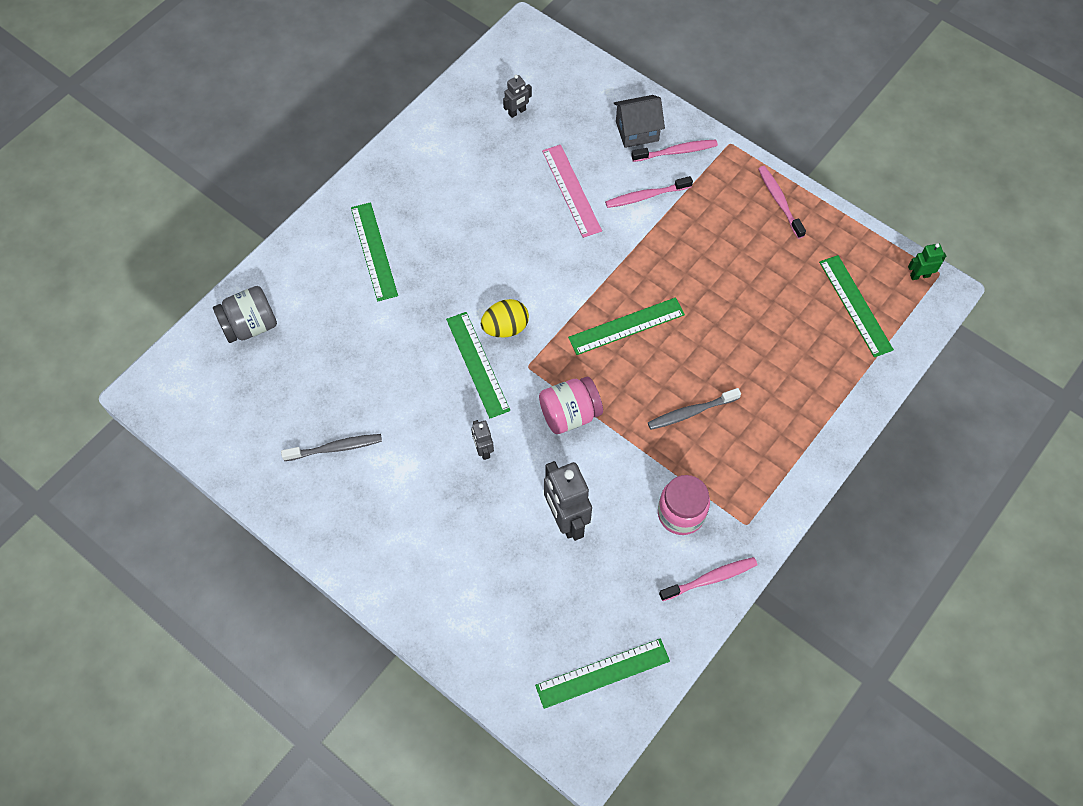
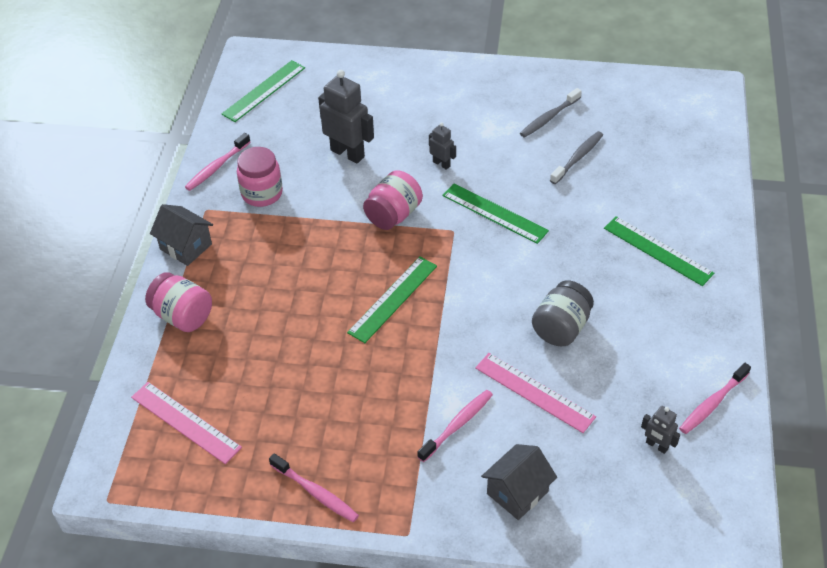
camera: 150 degrees right, 15 degrees down
grey jar [213,286,277,343] -> grey jar moved to [532,280,594,346]
yellow egg [481,299,529,338] -> none
grey robot [503,75,532,118] -> grey robot turned 75 degrees counterclockwise [641,406,680,454]
pink toothbrush [631,140,718,162] -> pink toothbrush moved to [679,363,751,434]
grey toothbrush [648,388,741,430] -> grey toothbrush moved to [550,131,603,184]
green ruler [819,255,894,357] -> pink ruler [131,382,242,464]
green robot [908,243,946,280] -> none
none -> pink jar [145,272,212,332]
none -> grey house [150,204,213,266]

